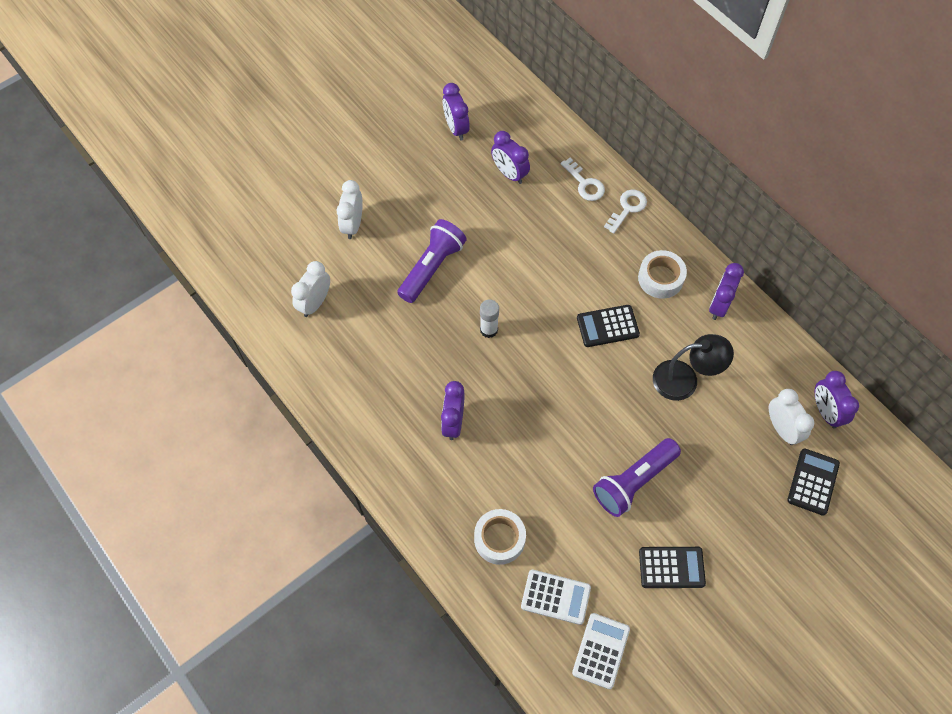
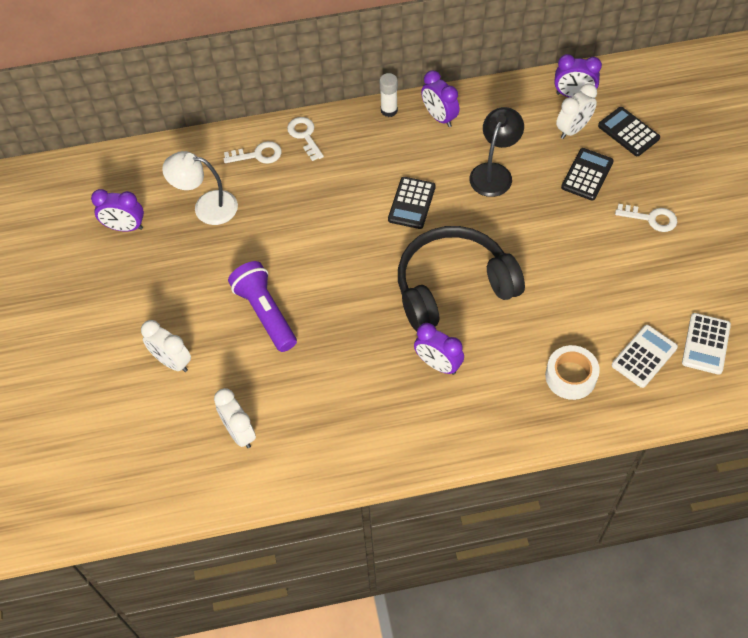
camera: 60 degrees left, 5 degrees down
white glue stick [480,299,499,338] -> white glue stick moved to [380,73,398,117]
purple clock [491,131,530,184] -> white lamp [162,151,238,225]
white calculator [572,613,630,689] -> white calculator turned 120 degrees counterclockwise [682,313,731,375]
purple flashlight [593,438,681,517] -> none
white tape [638,250,687,299] -> none
black calculator [639,547,706,588] -> black calculator moved to [561,148,614,201]
white clock [769,389,814,445] -> white clock turned 135 degrees clockwise [556,83,597,139]
none -> black headphones [398,226,525,332]
none -> white key [615,204,677,232]

